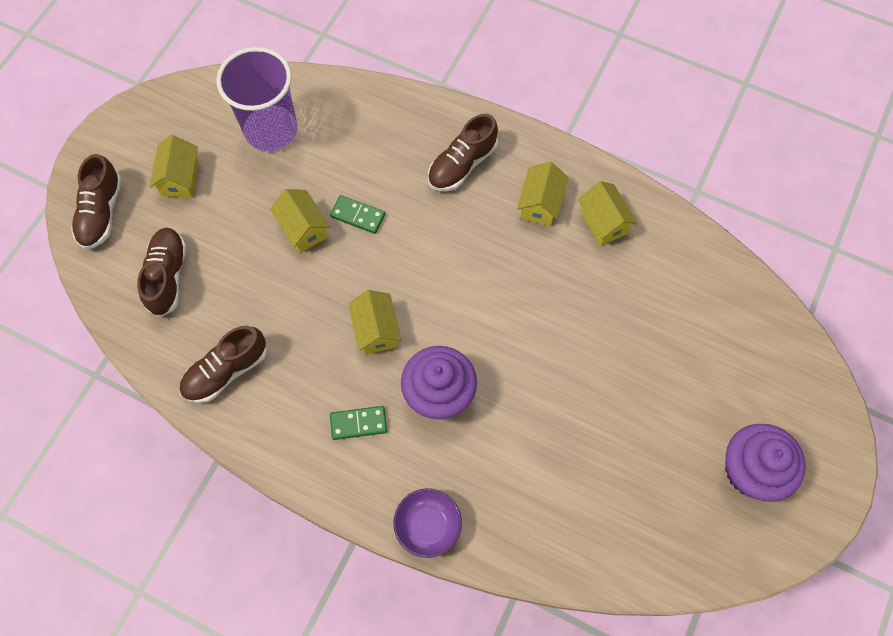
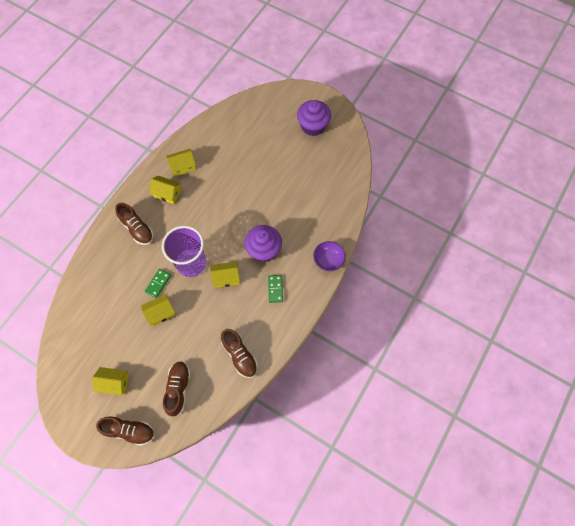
camera: 85 degrees left, 0 degrees up
brown shoe [137,228,187,317] -> brown shoe turned 90 degrees clockwise [163,361,191,417]
purple cup [216,47,297,152] -> purple cup moved to [162,226,206,277]

